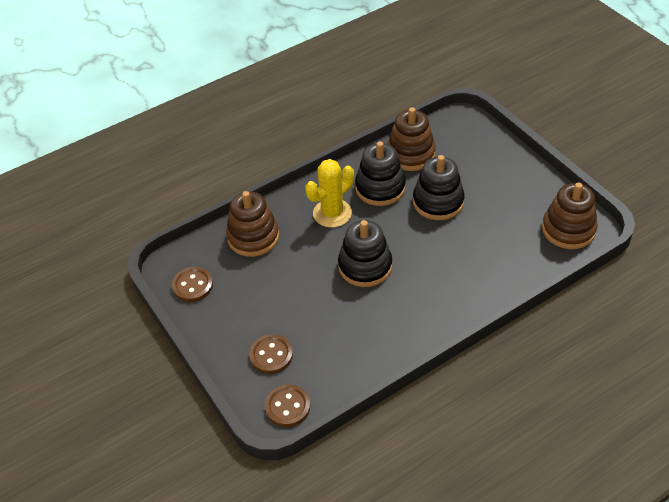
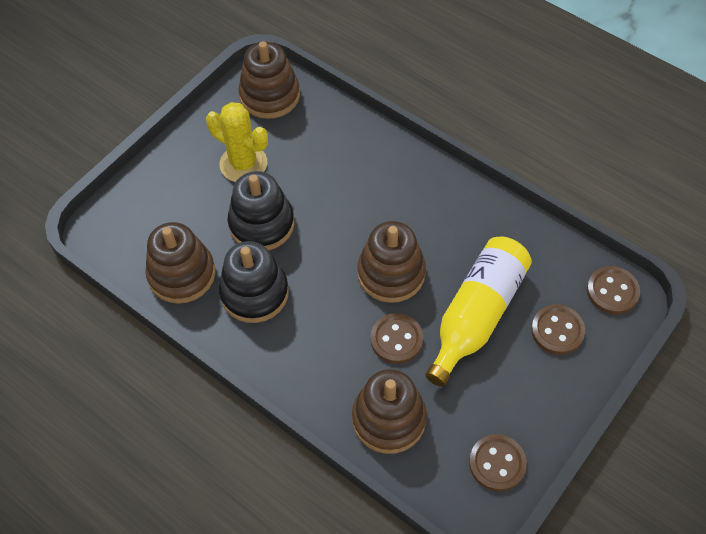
camera: 110 degrees left, 10 degrees up
yellow cactus [305,159,354,228] -> yellow cactus moved to [206,102,268,182]
black stacking toy [338,220,392,287] -> brown stacking toy [357,221,426,303]
none -> brown button [371,313,423,364]
none -> yellow bottle [425,237,532,387]

